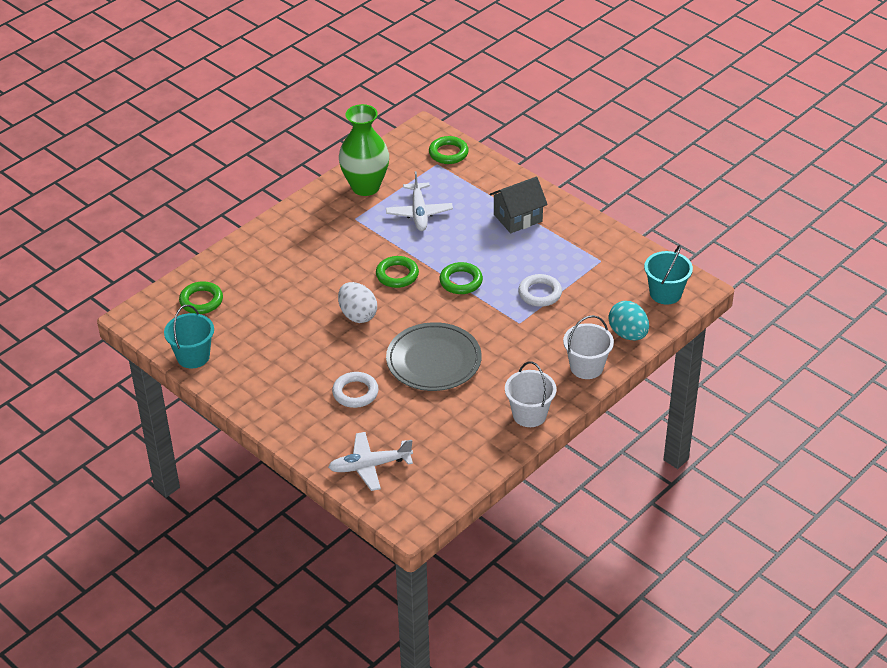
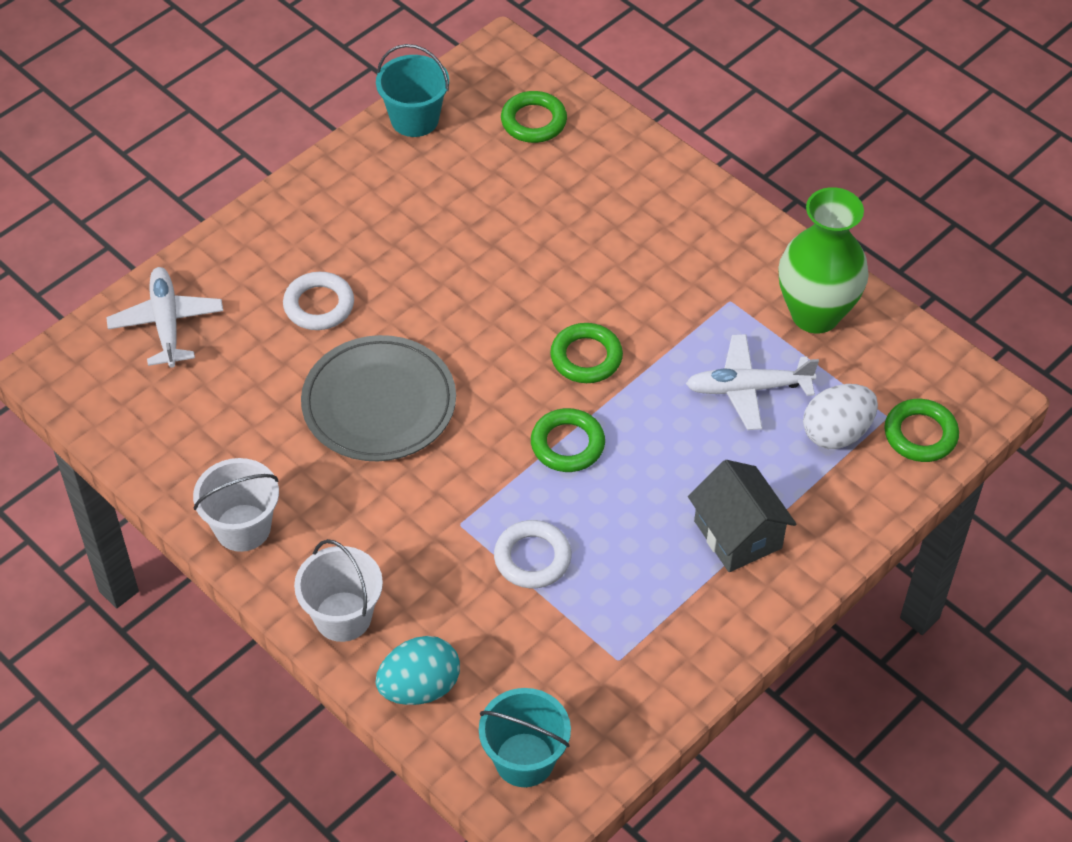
camera: 90 degrees right, 10 degrees up
white egg [338,282,377,323] -> white egg moved to [803,384,878,449]

